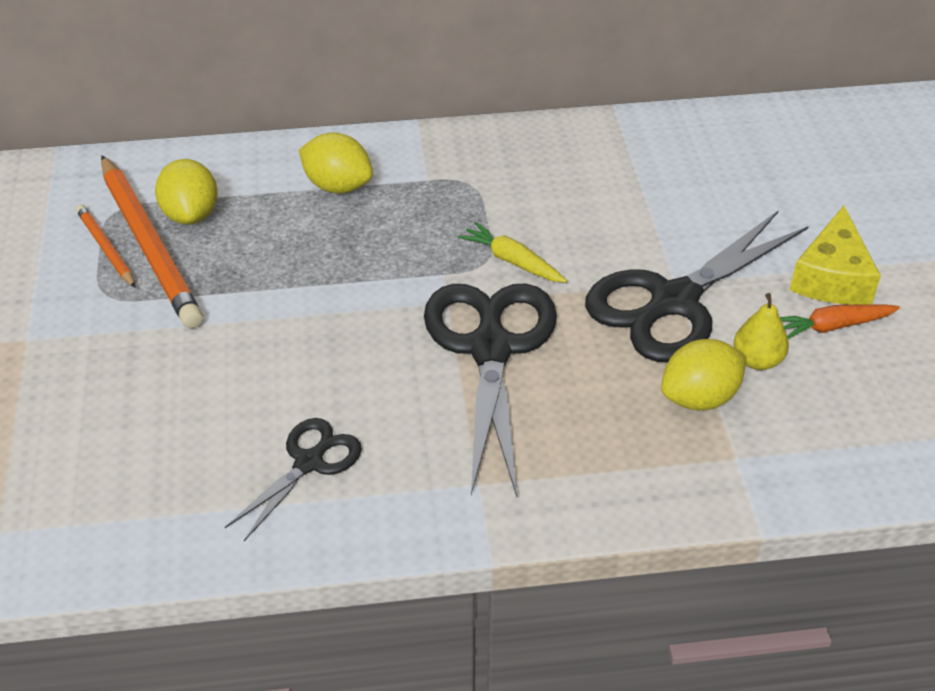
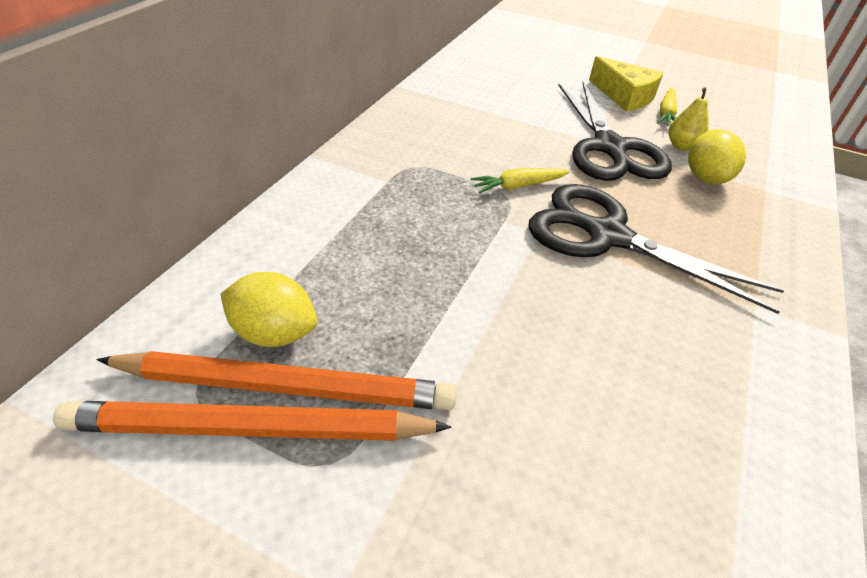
camera: 60 degrees left, 0 degrees up
orange pencil [76,204,136,288] -> orange pencil [53,401,451,441], size x1.99
black scissors [225,418,362,541] -> none
yellow lemon [299,133,373,194] -> none
orange carrot [780,304,900,339] -> yellow carrot [657,87,677,126]

